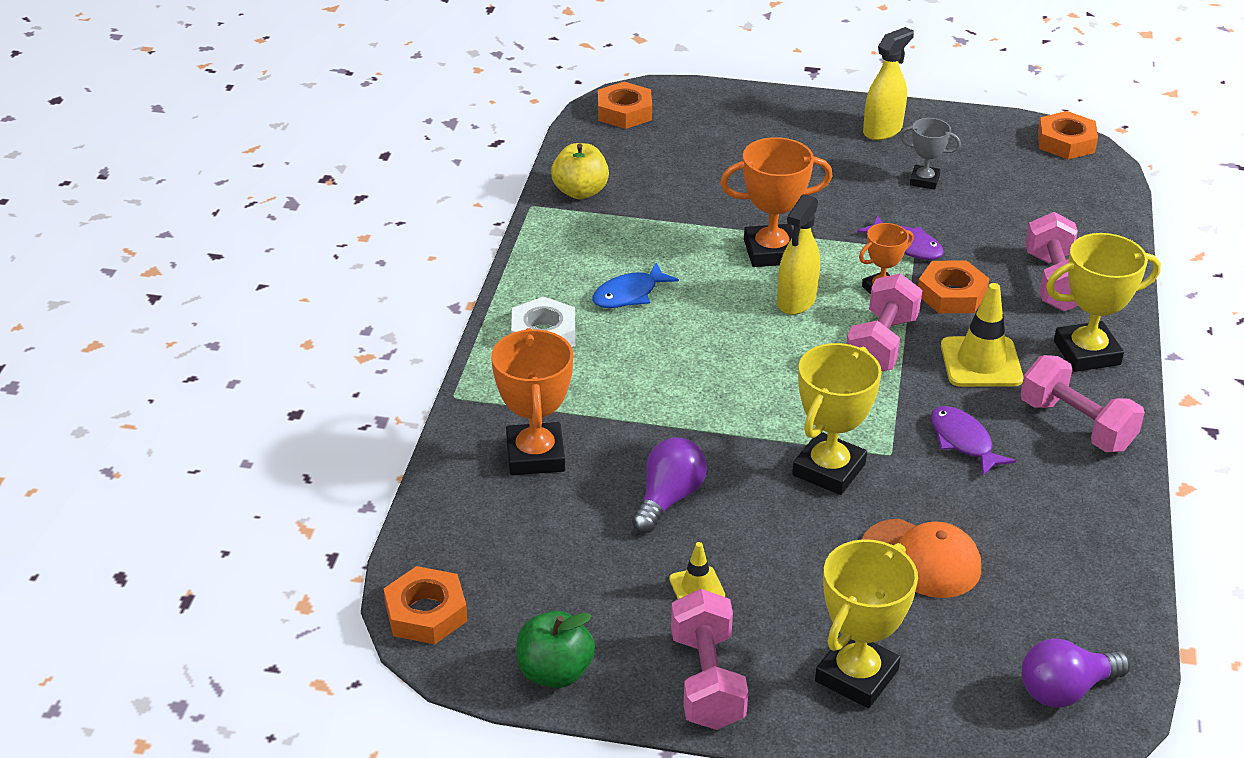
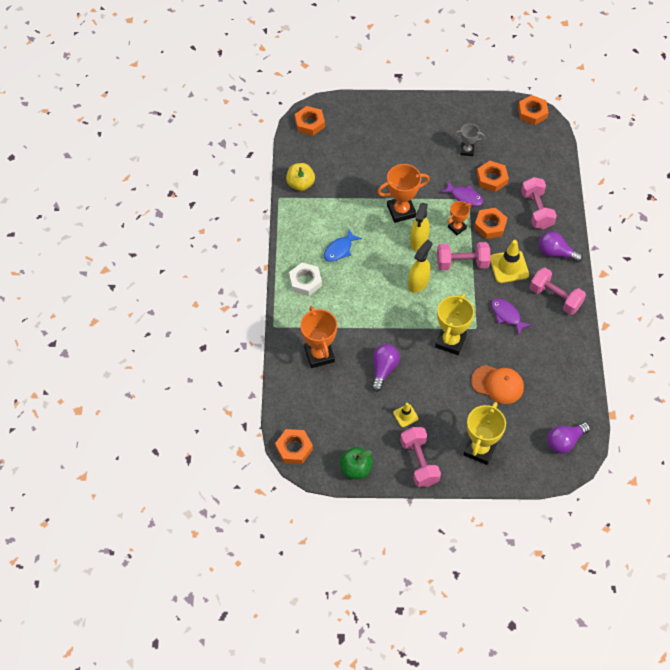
camera: 10 degrees left, 20 degrees up
pink dumbbell [847,273,922,371] -> pink dumbbell turned 75 degrees clockwise [437,242,491,270]
yellow spray bottle [863,27,914,140] -> yellow spray bottle moved to [408,240,432,293]
yellow trophy [1046,233,1161,372] -> purple light bulb [539,231,583,262]
none -> orange nut [477,161,509,192]

